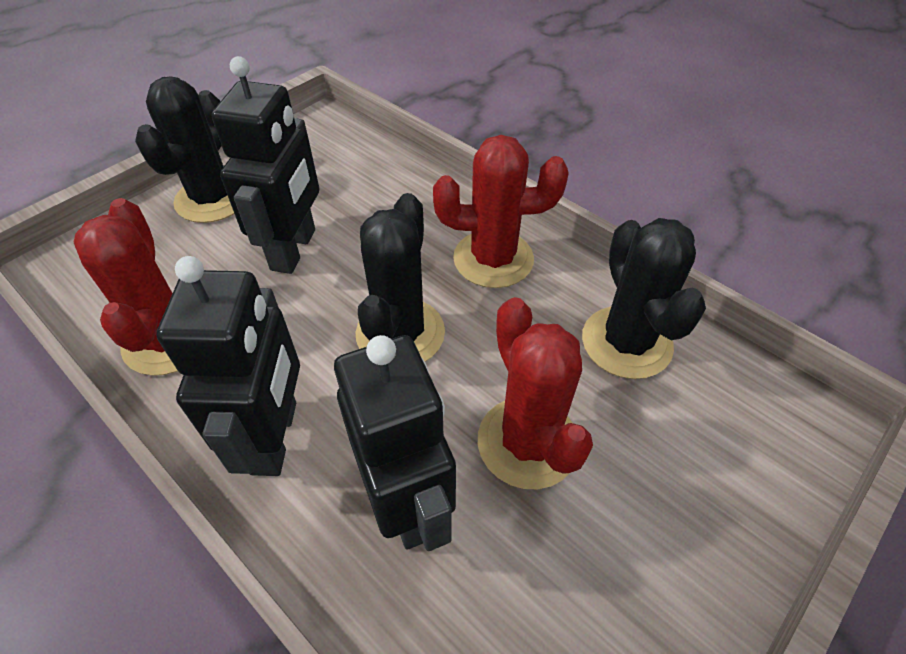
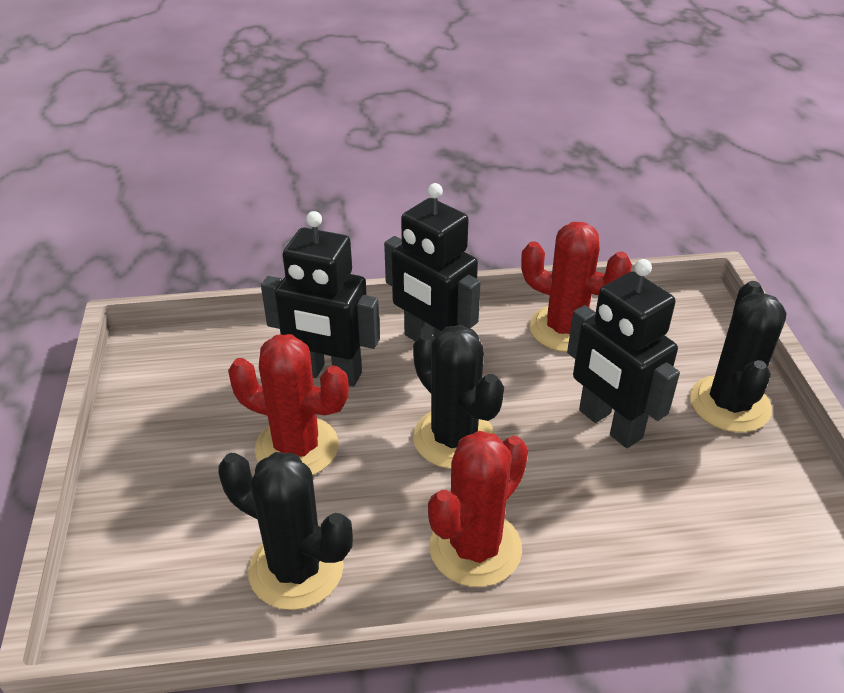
camera: 130 degrees right, 10 degrees down
black cactus [135,76,234,223] -> black cactus turned 45 degrees clockwise [690,281,786,433]

